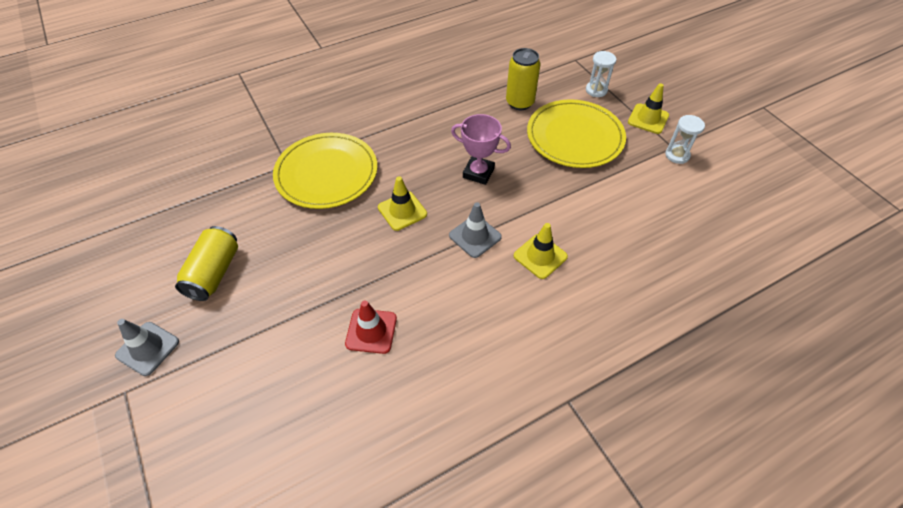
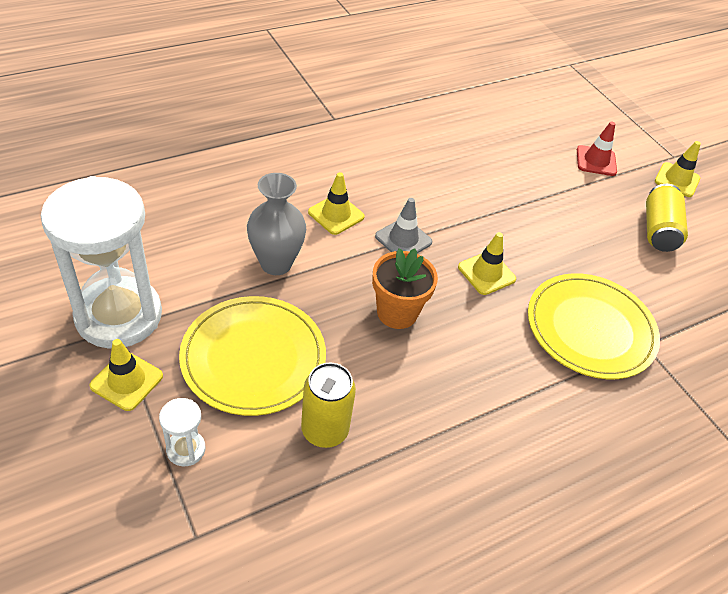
camera: 175 degrees right, 5 degrees down
grey traffic cone [115,319,179,376] -> yellow traffic cone [655,141,701,197]
red traffic cone [345,300,397,354] -> red traffic cone moved to [577,121,617,176]
pink trophy [451,114,511,185] -> orange flower pot [372,248,438,329]
white hourglass [665,115,705,164] -> white hourglass [41,176,162,349], size x2.49
none -> grey vase [247,173,306,275]

